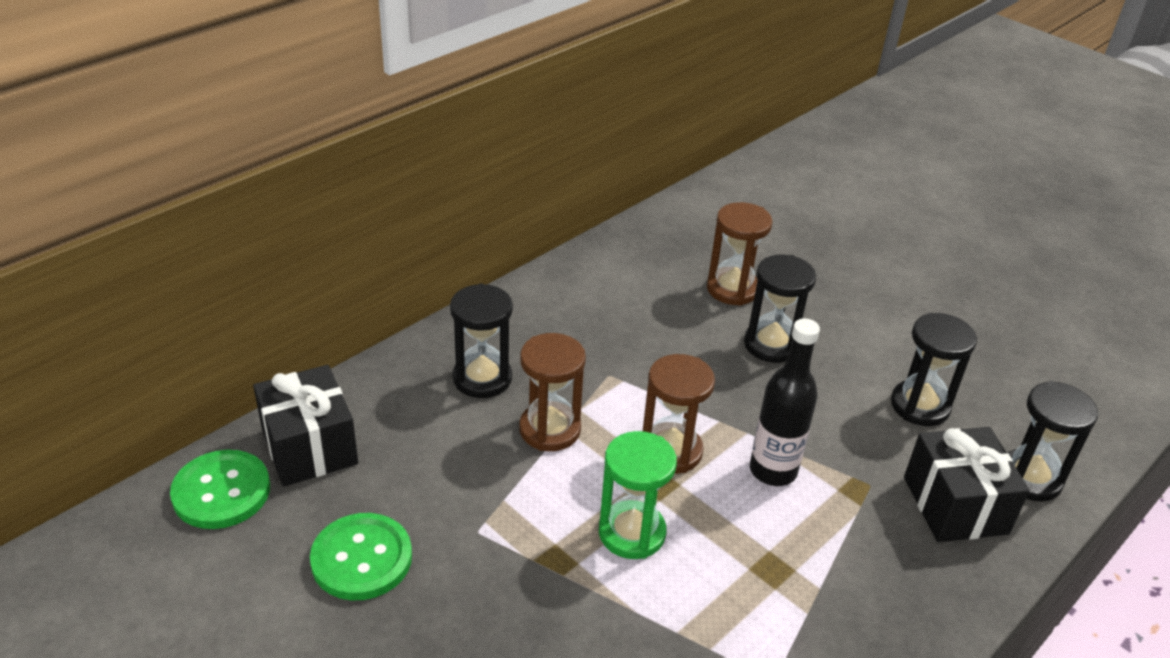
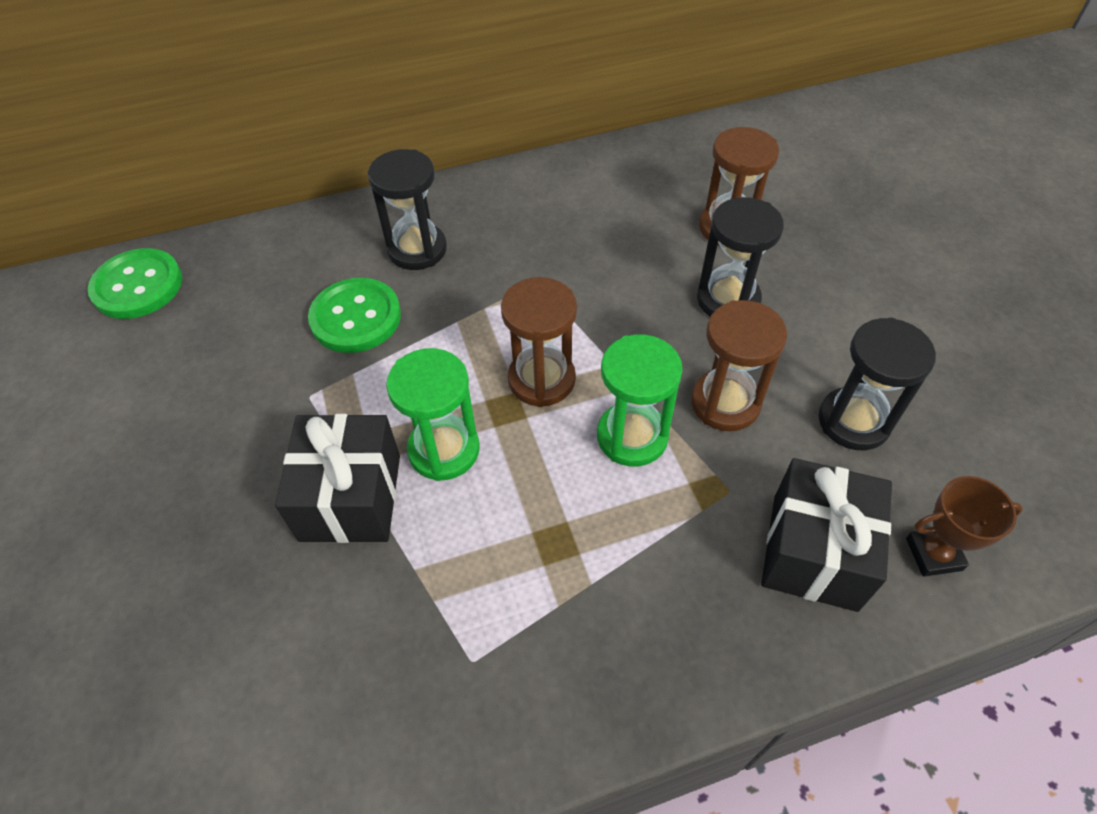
camera: 30 degrees right, 15 degrees up
black gift [253,365,358,487] -> black gift moved to [275,414,400,543]
green button [310,513,412,600] -> green button moved to [308,278,401,353]
brown hourglass [519,333,586,451] -> brown hourglass moved to [691,300,787,431]
black bottle [750,318,820,486] -> green hourglass [597,334,683,467]
black hourglass [1007,381,1099,501] -> brown trophy [906,476,1023,577]

